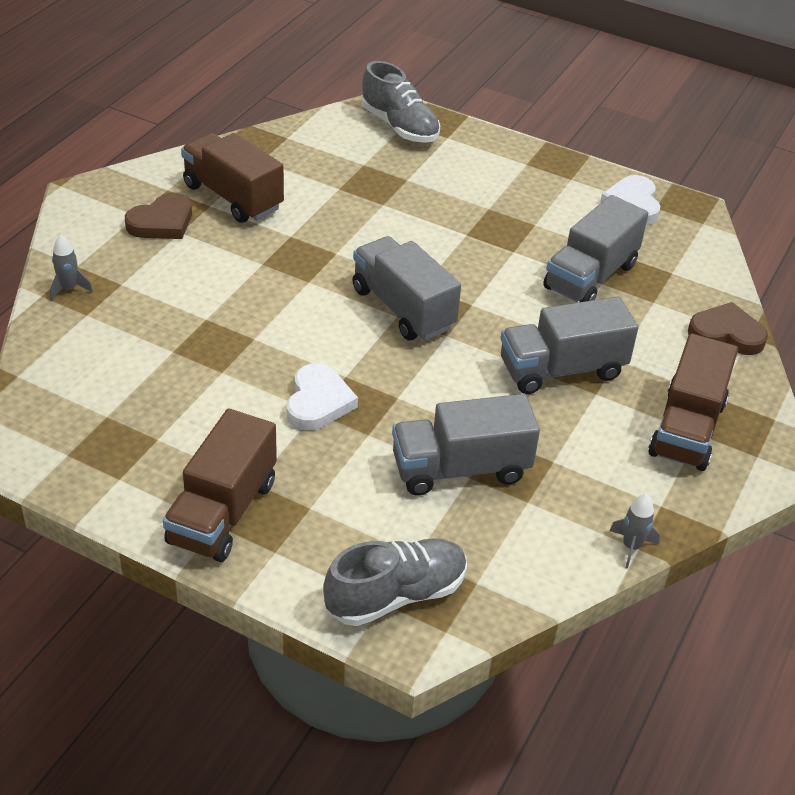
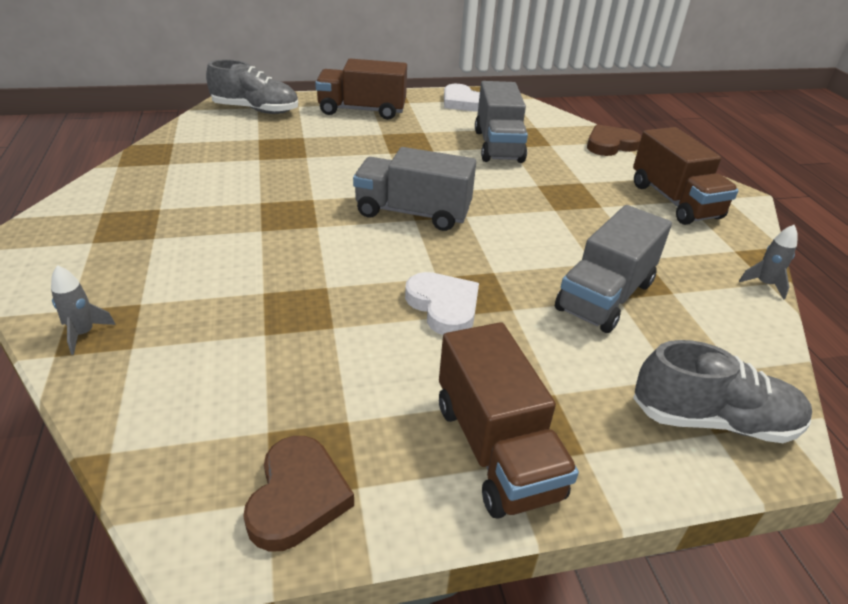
camera: 40 degrees left, 5 degrees down
brown heart [125,193,192,239] -> brown heart moved to [243,436,354,552]
brown truck [181,133,284,223] -> brown truck moved to [315,59,407,120]
grey shoe [323,538,467,626] -> grey shoe turned 75 degrees clockwise [633,340,812,443]
grey truck [500,297,638,394] -> none

